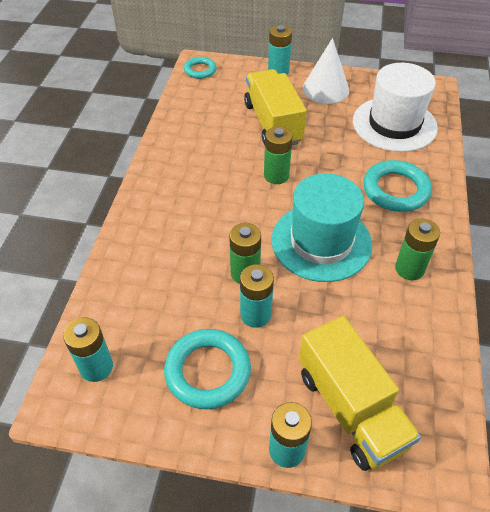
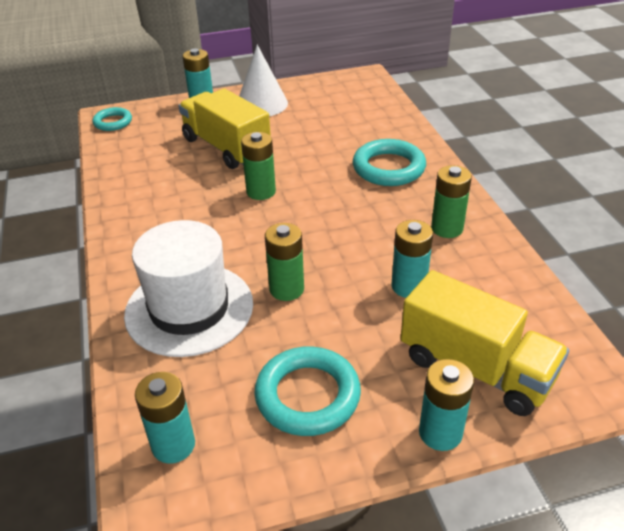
camera: 25 degrees left, 10 degrees down
turquoise battery [240,264,274,328] -> turquoise battery moved to [392,220,433,298]
turquoise hat [272,173,372,282] -> none
white hat [353,63,438,152] -> white hat moved to [124,220,253,357]

